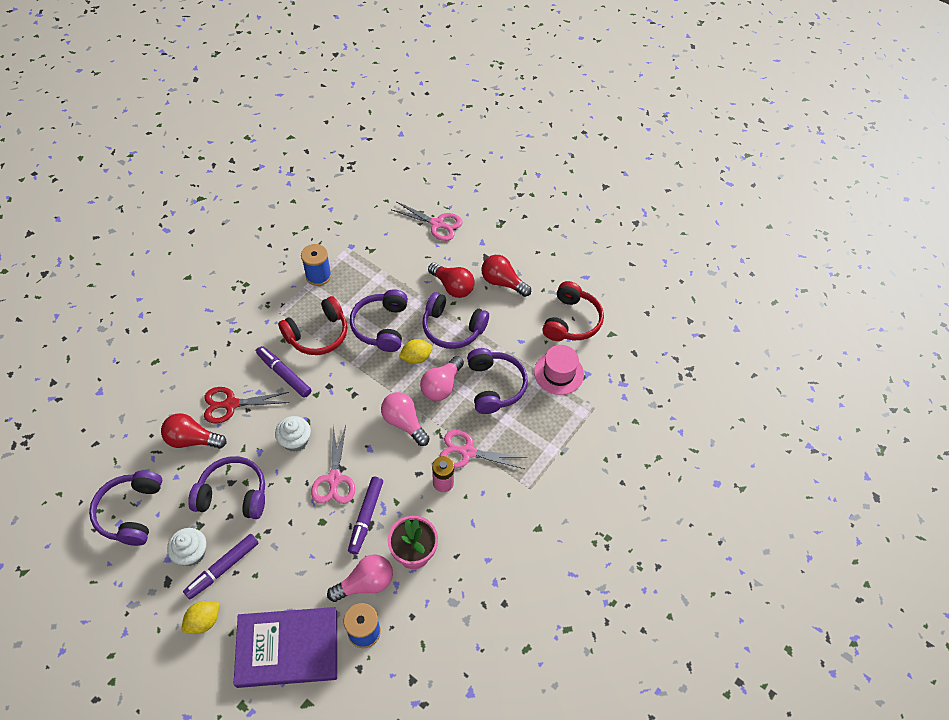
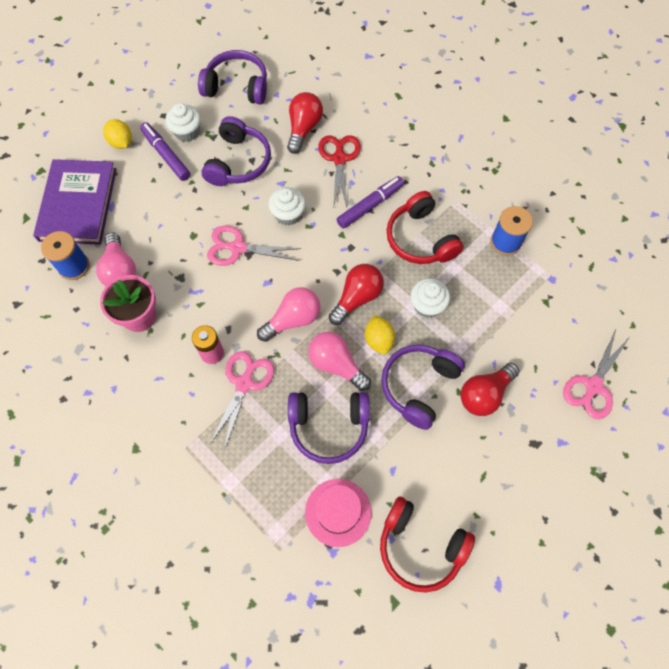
camera: 100 degrees right, 10 degrees up
purple marker [348,477,383,555] -> none
purple headphones [350,289,408,352] -> white cupcake [411,278,450,318]
red light bulb [481,255,531,297] -> red light bulb moved to [329,264,384,325]

